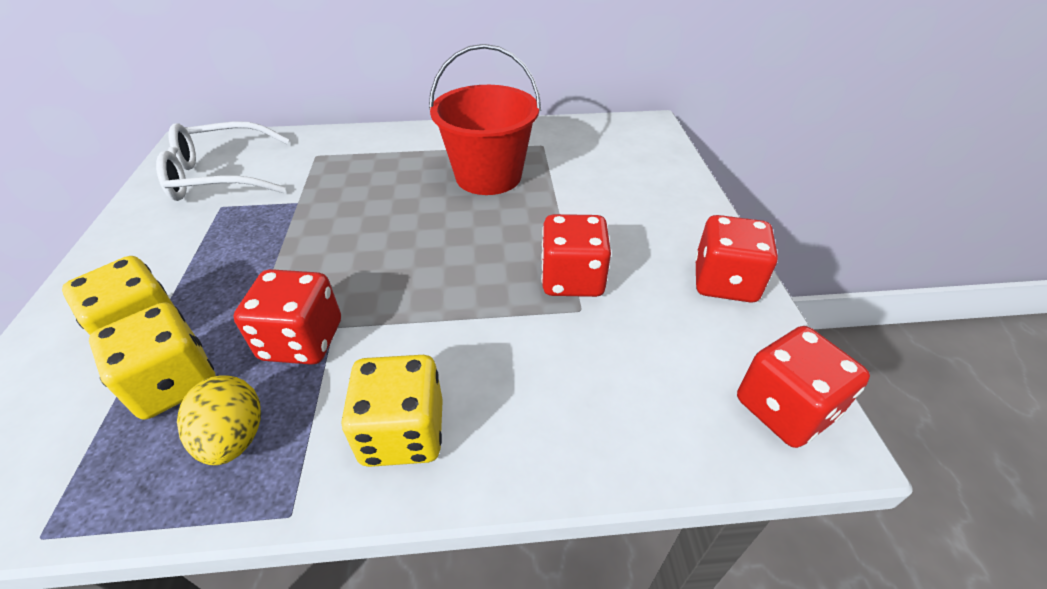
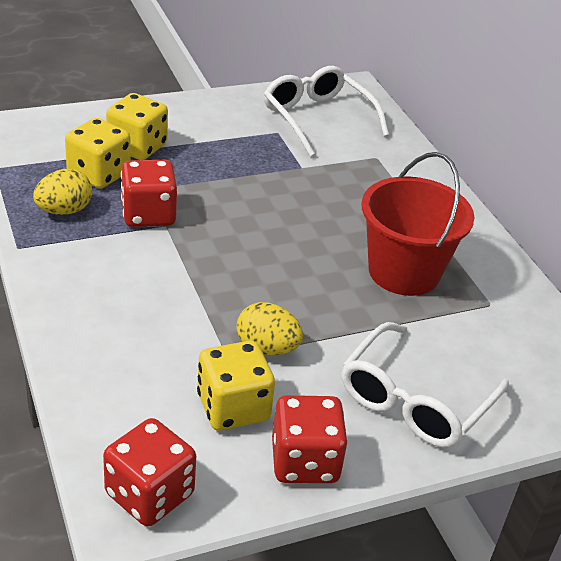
camera: 70 degrees right, 5 degrees down
yellow dice [342,355,443,467] -> yellow dice moved to [197,341,275,431]
red dice [541,214,611,297] -> yellow egg [237,302,303,355]
none -> white glasses [342,322,509,448]

